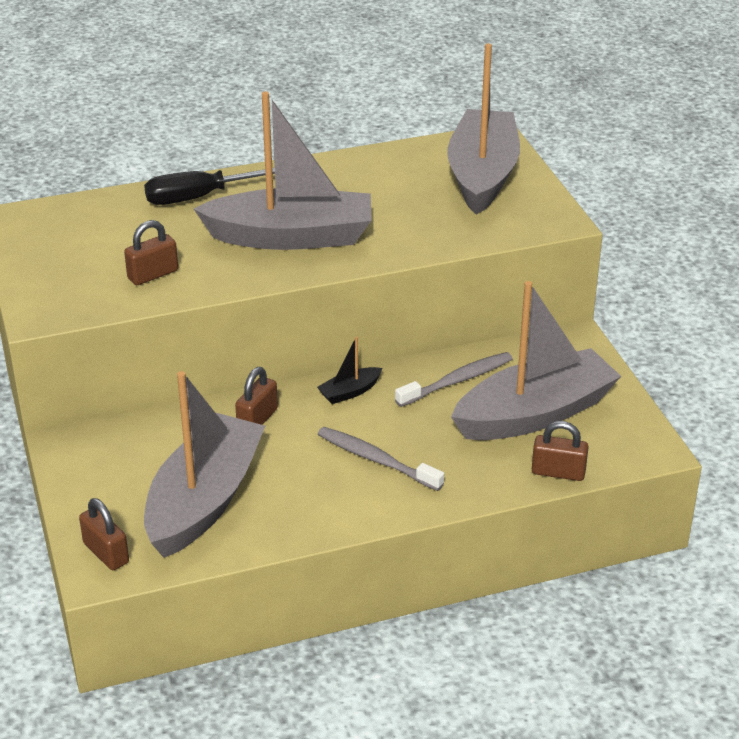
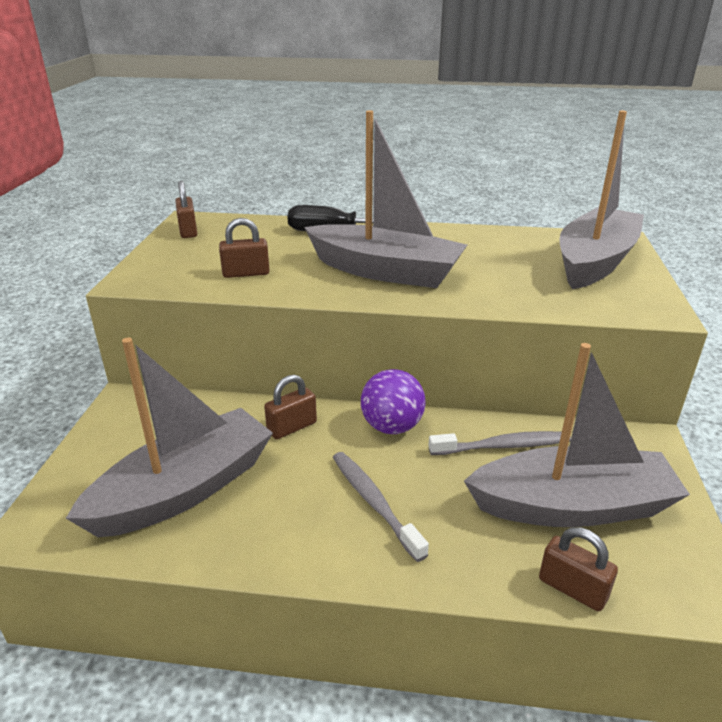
camera: 25 degrees right, 5 degrees down
brown padlock [79,498,129,570] -> brown padlock moved to [175,181,197,238]
black boat [317,337,383,404] -> purple ball [361,369,426,434]

